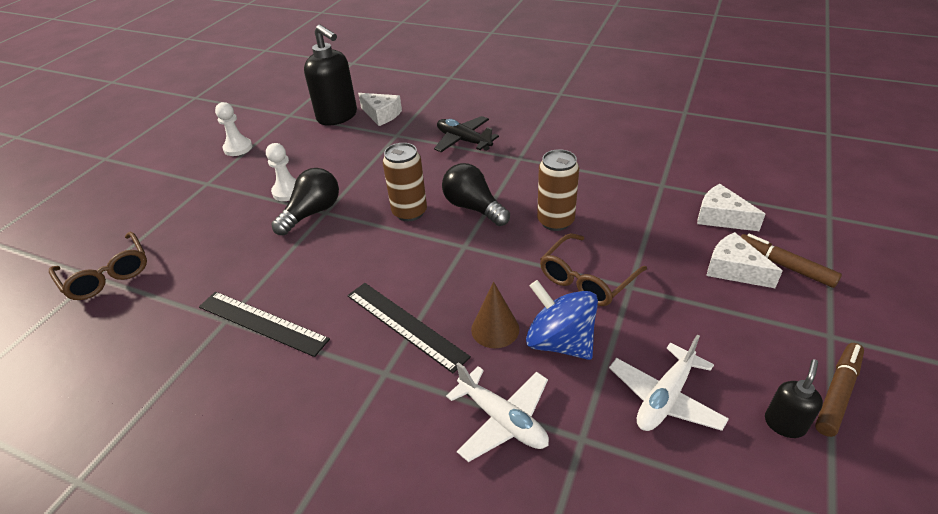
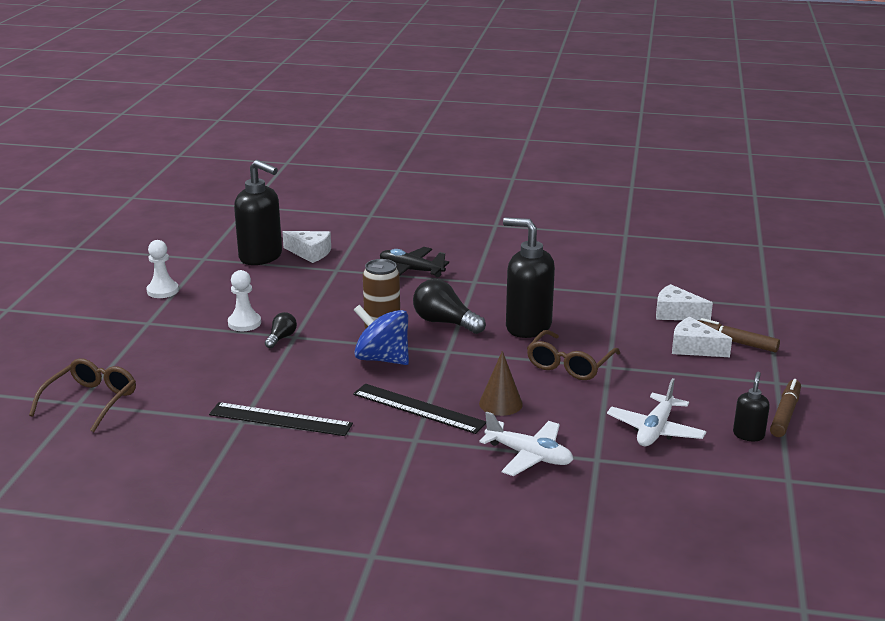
camera: 15 degrees left, 15 degrees down
brown glasses [49,231,147,300] -> brown glasses turned 105 degrees counterclockwise [29,358,136,432]
black light bulb [271,168,339,235] -> black light bulb [265,312,297,348], size x0.55
blue spinning top [526,280,598,360] -> blue spinning top moved to [354,305,409,365]
brown can [537,149,579,231] -> black soap dispenser [503,217,555,338]

